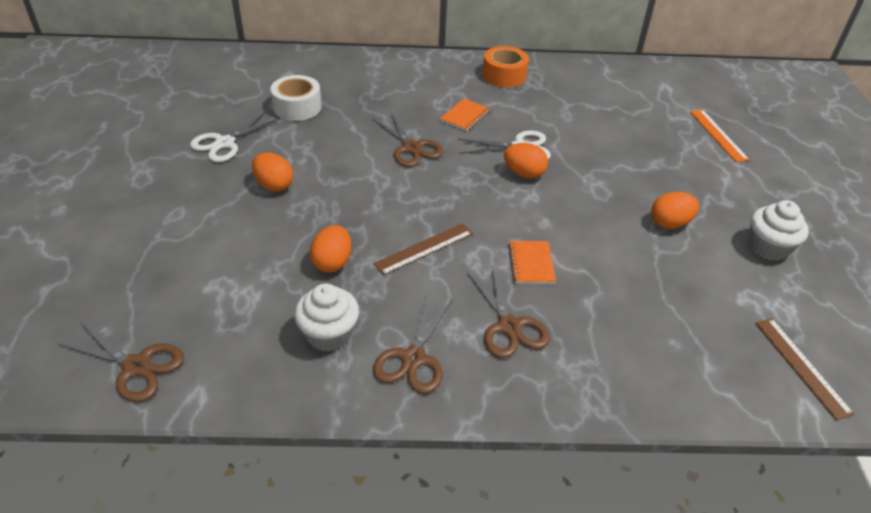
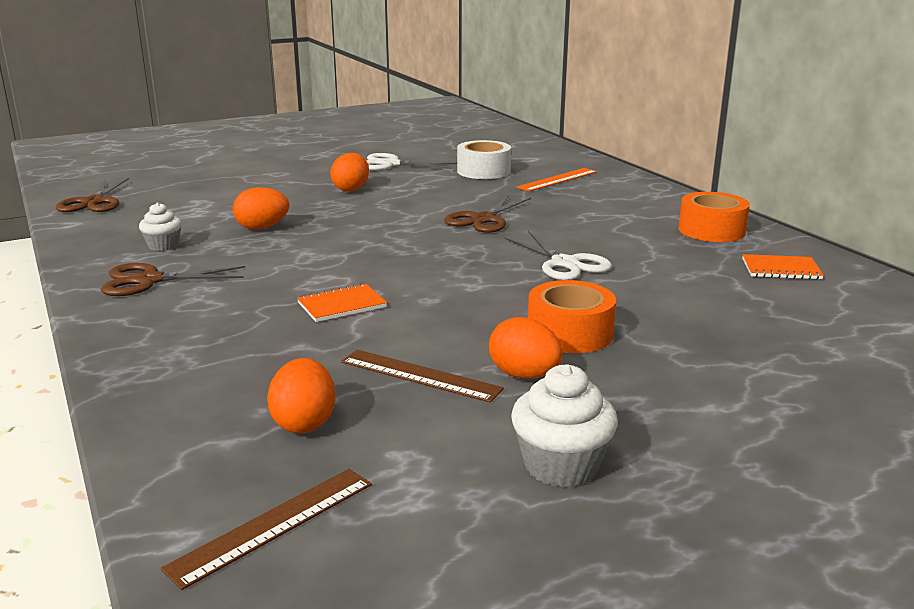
camera: 65 degrees right, 20 degrees down
white cupcake [294,284,359,352] -> white cupcake [139,203,182,251], size x0.65
brown ruler [373,223,473,275] -> brown ruler moved to [341,349,504,403]
orange notebook [440,99,490,131] -> orange notebook moved to [742,254,824,280]
brown scissors [467,267,550,358] -> none
orange egg [504,143,548,179] -> orange egg moved to [267,358,336,434]
orange ruler [690,110,750,162] -> orange ruler moved to [516,168,597,192]
none -> orange tape [528,280,616,353]

